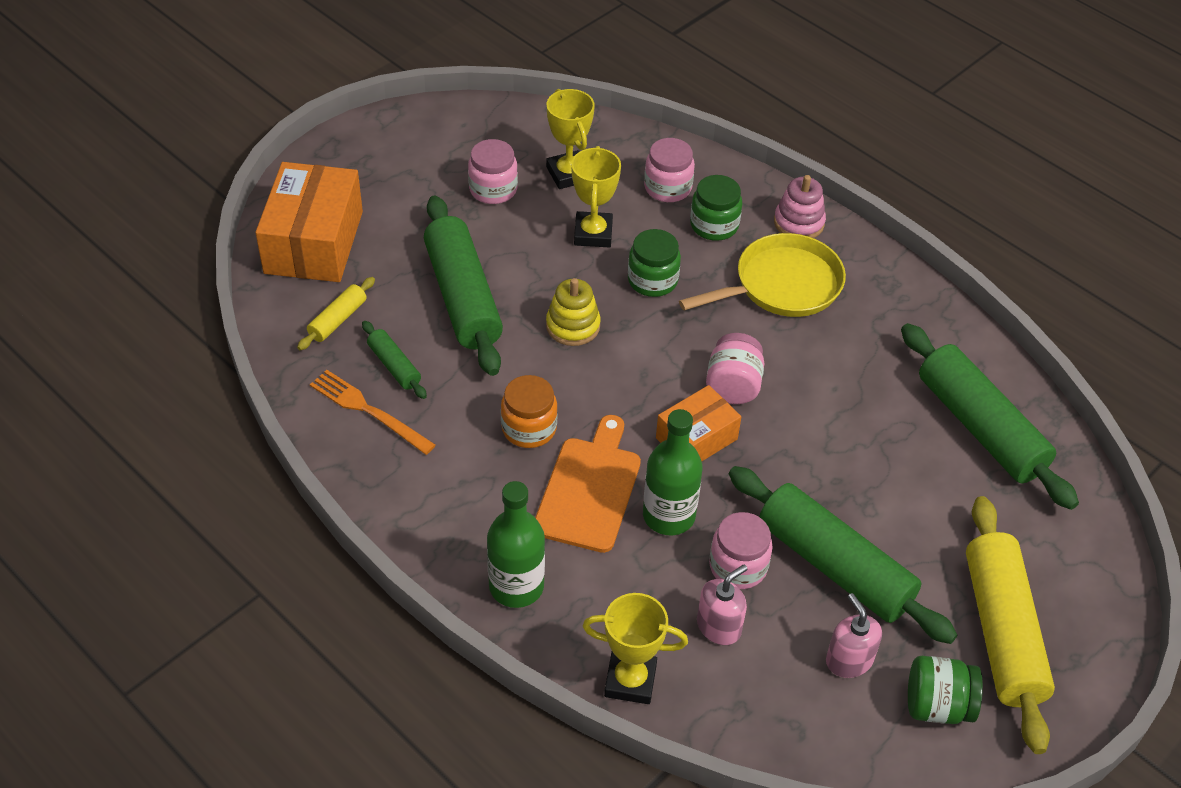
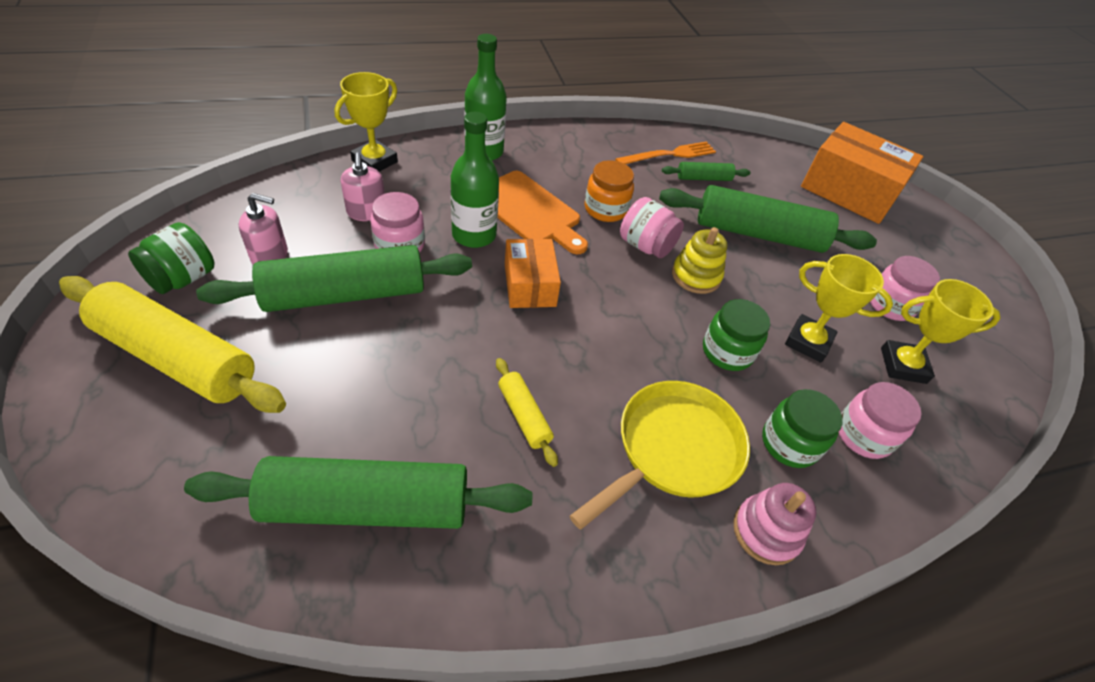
camera: 115 degrees right, 0 degrees up
yellow rolling pin [297,277,375,350] -> yellow rolling pin moved to [496,358,558,467]
yellow pan [679,233,846,317] -> yellow pan turned 135 degrees counterclockwise [570,381,750,529]
pink jar [706,333,764,404] -> pink jar moved to [620,197,684,258]

